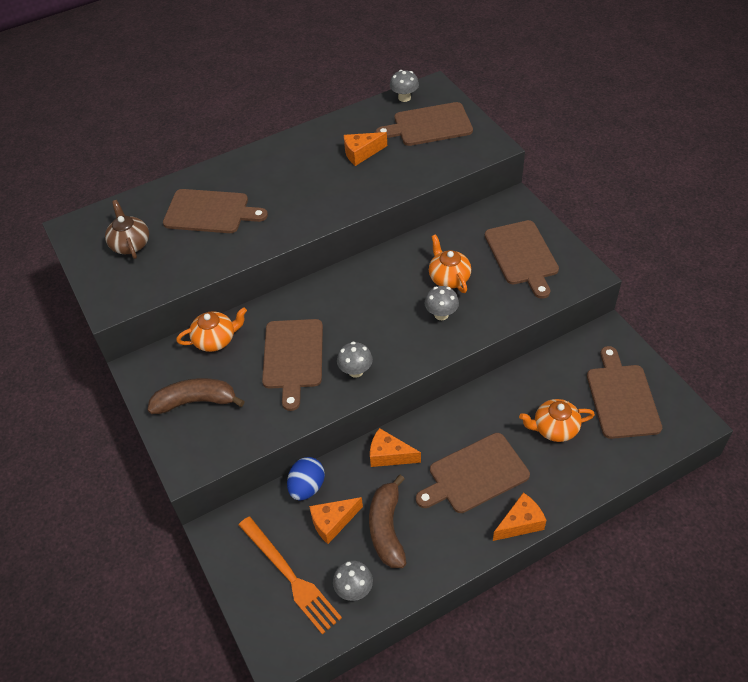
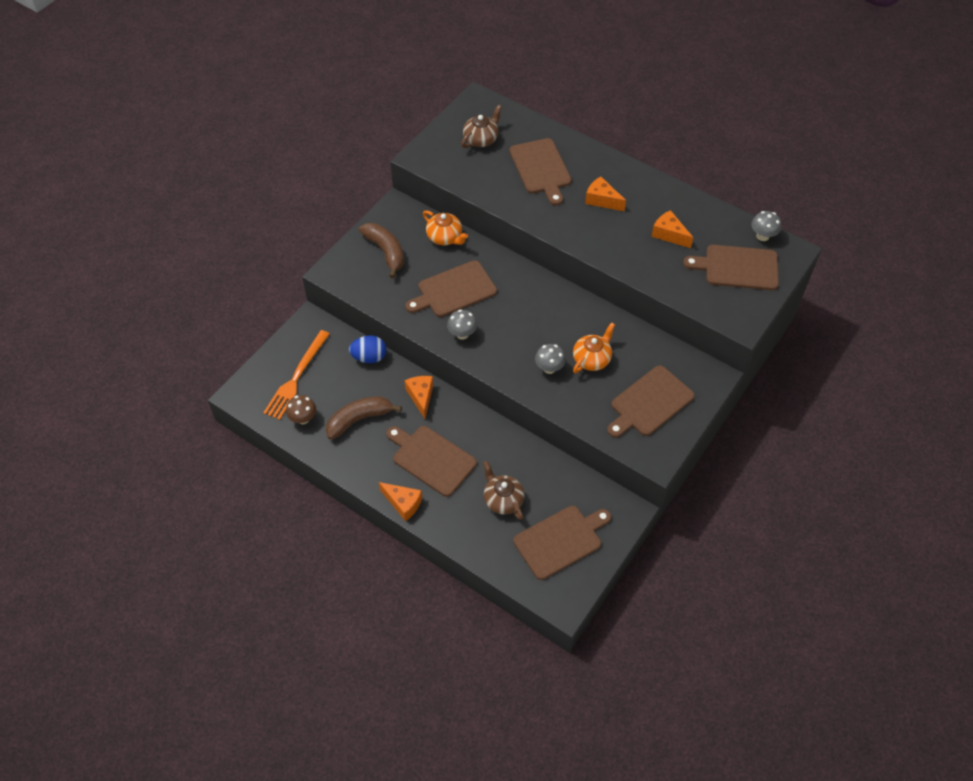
camera: 60 degrees right, 5 degrees up
orange cheese [309,497,363,544] -> orange cheese moved to [585,176,626,211]
grey mushroom [333,561,373,601] -> brown mushroom [286,395,316,424]
brown cutting board [376,102,473,146] -> brown cutting board turned 45 degrees counterclockwise [683,245,779,290]
orange teapot [519,399,595,442] -> brown teapot [483,461,524,520]

